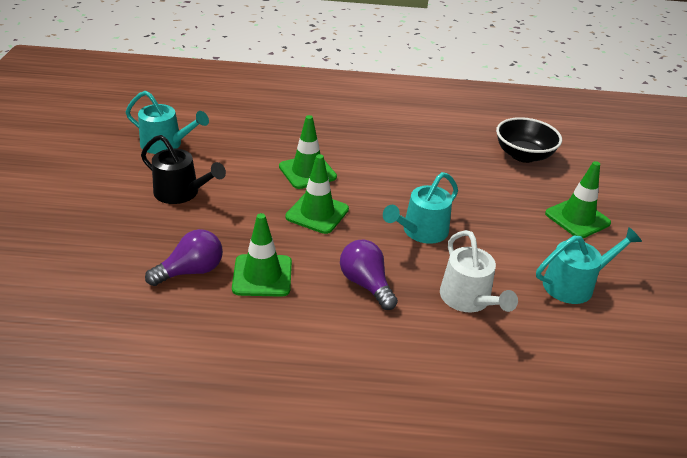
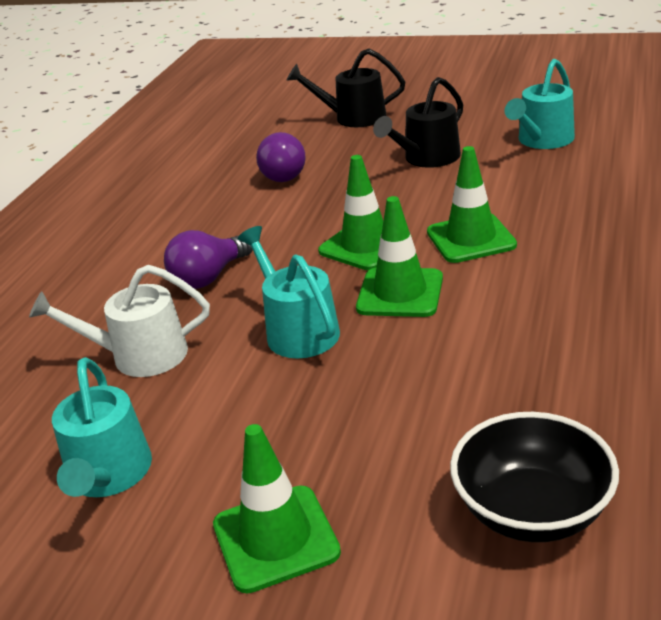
camera: 110 degrees right, 5 degrees down
green traffic cone [232,213,292,297] -> green traffic cone moved to [356,196,443,317]
purple light bulb [340,240,398,310] -> purple light bulb turned 150 degrees clockwise [164,230,253,289]
none -> black watering can [286,48,405,127]

